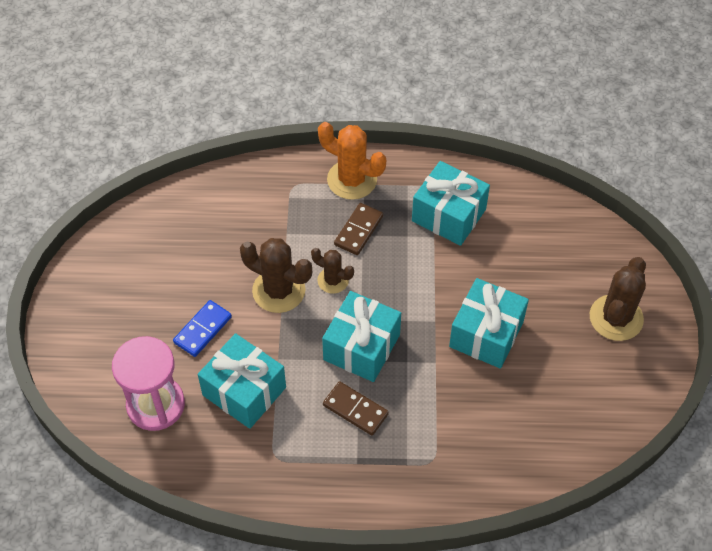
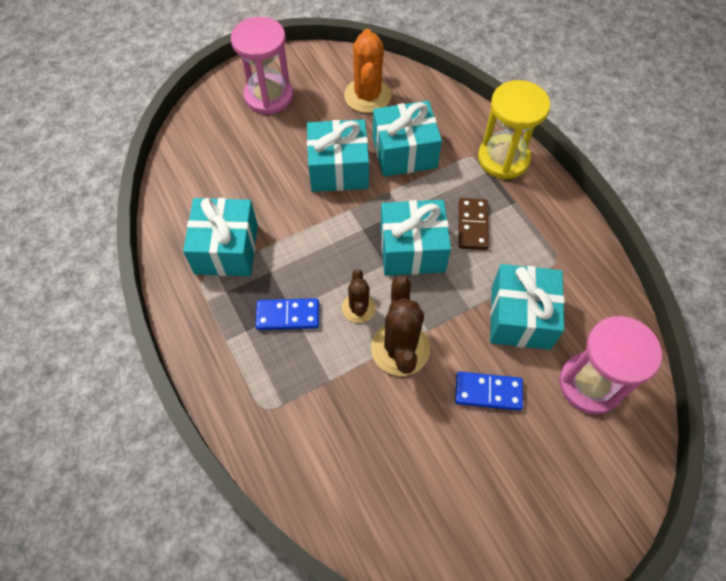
camera: 120 degrees left, 5 degrees up
orange cactus [318,122,386,200] -> orange cactus moved to [344,29,392,113]
brown domino [334,203,383,255] -> blue domino [256,298,319,330]
brown cactus [590,257,646,341] -> pink hourglass [231,17,293,115]
none -> turquoise gift [372,101,442,177]
none -> yellow hourglass [478,80,550,179]

